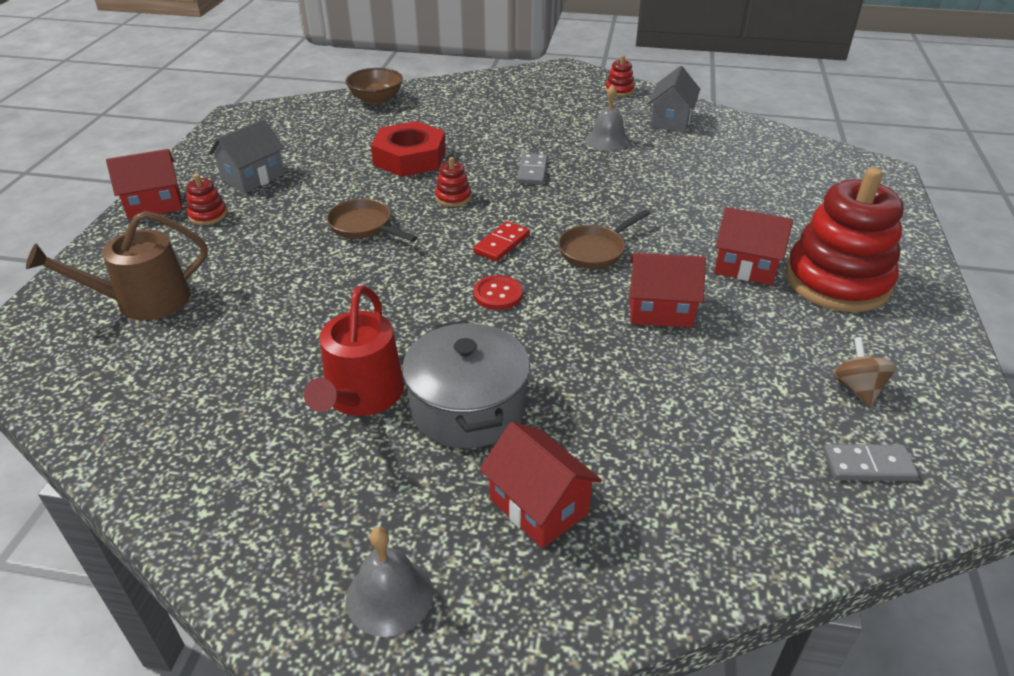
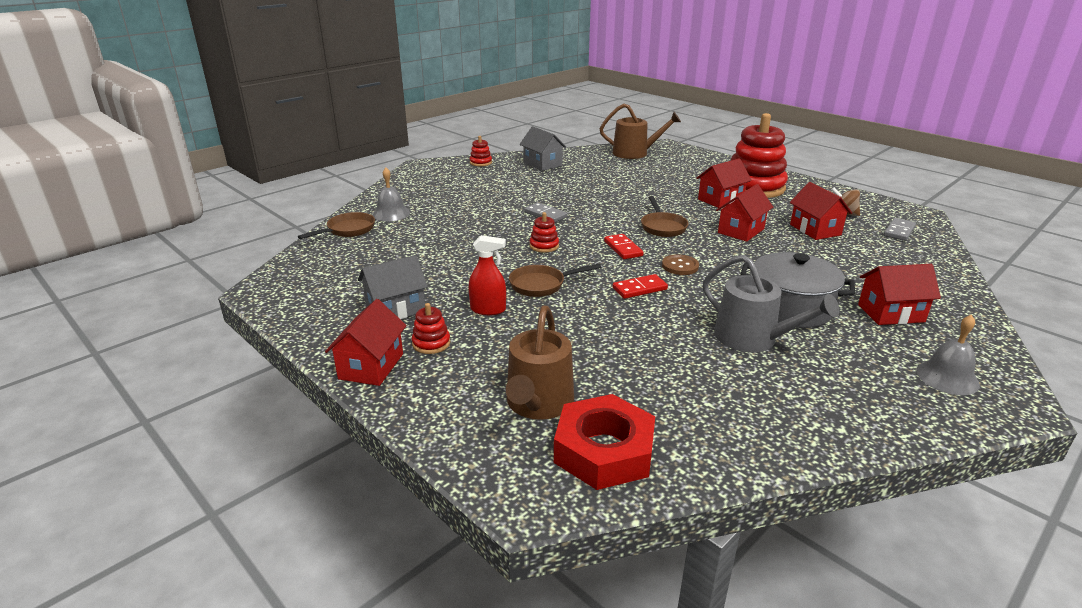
camera: 55 degrees left, 10 degrees down
grey house [209,119,285,193] -> grey house turned 75 degrees clockwise [358,255,428,319]
red watering can [304,285,404,416] -> grey watering can [703,255,839,352]
brown bowl [345,68,403,105] -> brown pan [298,212,375,239]
red nut [371,121,446,177] -> red nut moved to [554,394,655,490]
red button [473,275,523,310] -> brown button [662,254,699,275]
grey bell [585,84,630,151] -> grey bell moved to [372,168,410,221]
none -> red spray bottle [469,235,506,315]
none -> brown watering can [600,104,681,159]
none -> red domino [612,274,668,299]
none -> red house [790,182,852,240]

